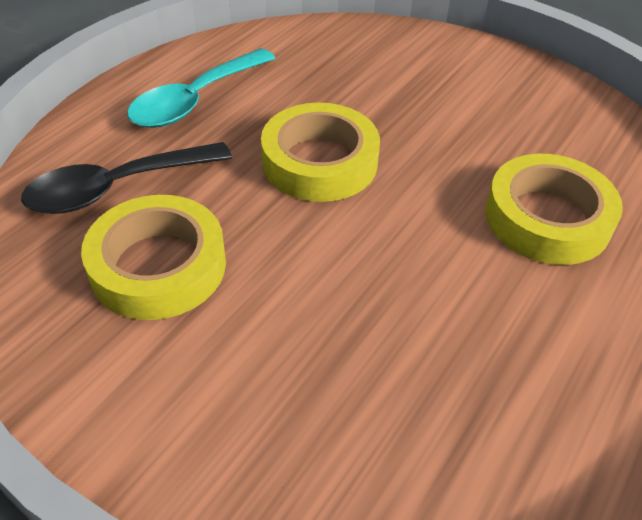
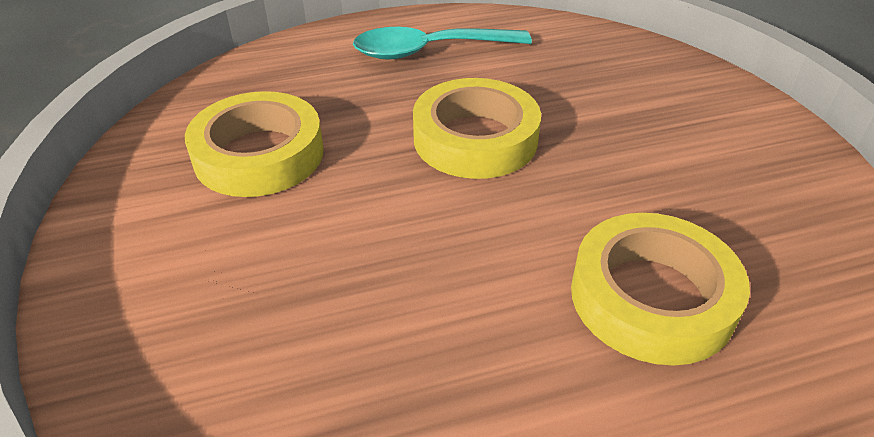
camera: 40 degrees right, 5 degrees down
black spoon [21,142,232,214] -> none

